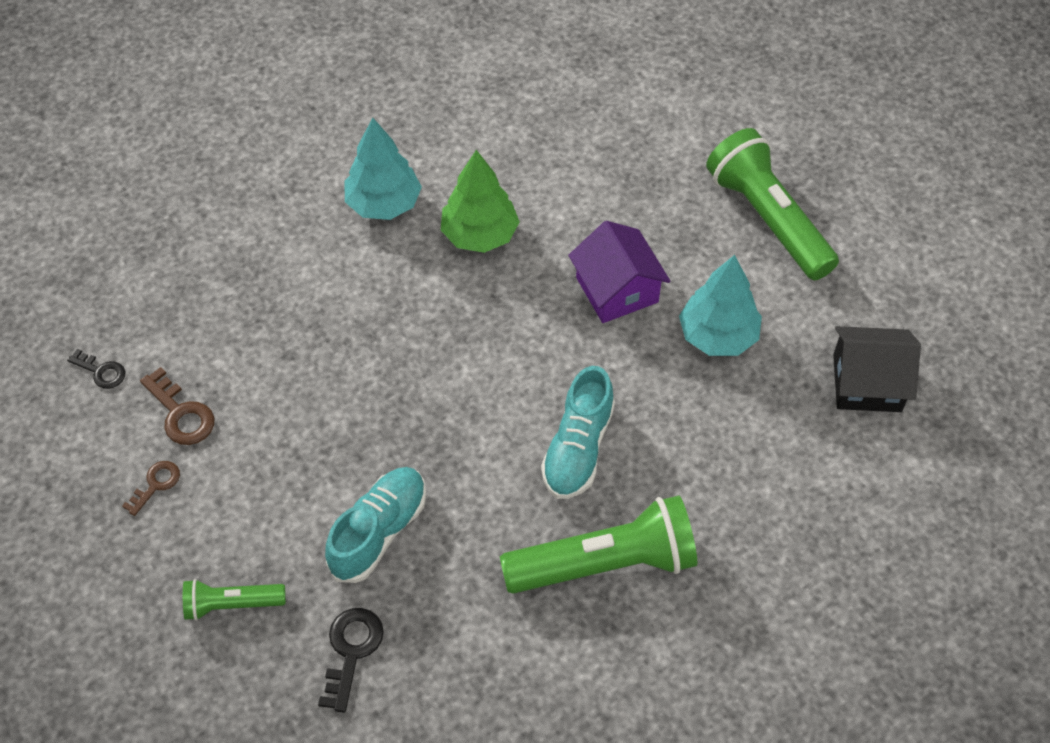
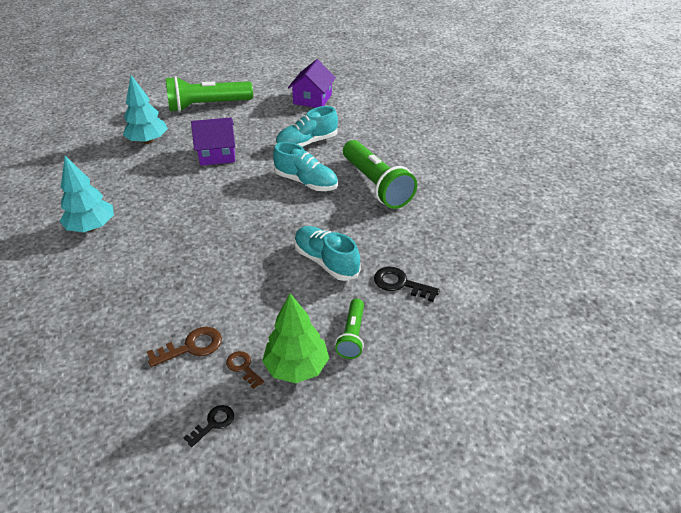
camera: 75 degrees left, 15 degrees down
black key [67,349,126,389] -> black key moved to [183,405,234,447]
green tree [441,150,520,253] -> green tree moved to [262,293,329,383]
green flashlight [500,496,697,594] -> green flashlight turned 150 degrees clockwise [343,140,417,209]
turquoise tree [679,255,762,356] -> turquoise tree moved to [123,75,168,144]
black house [833,326,921,412] -> purple house [288,59,336,108]
none -> turquoise shoe [276,106,338,147]

